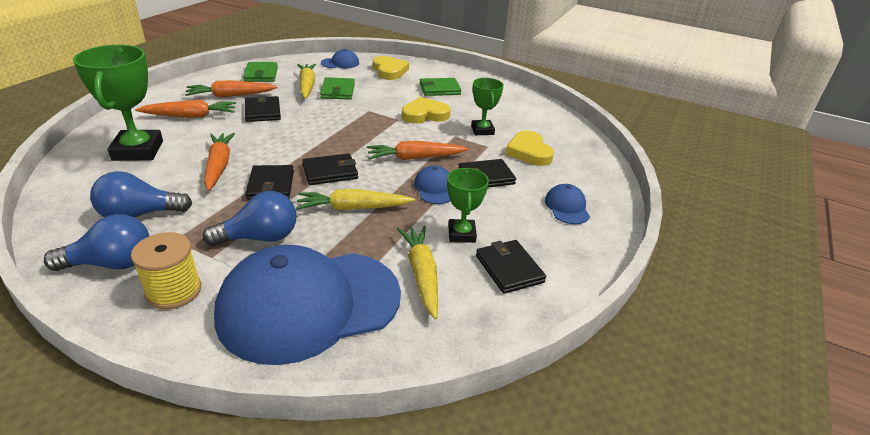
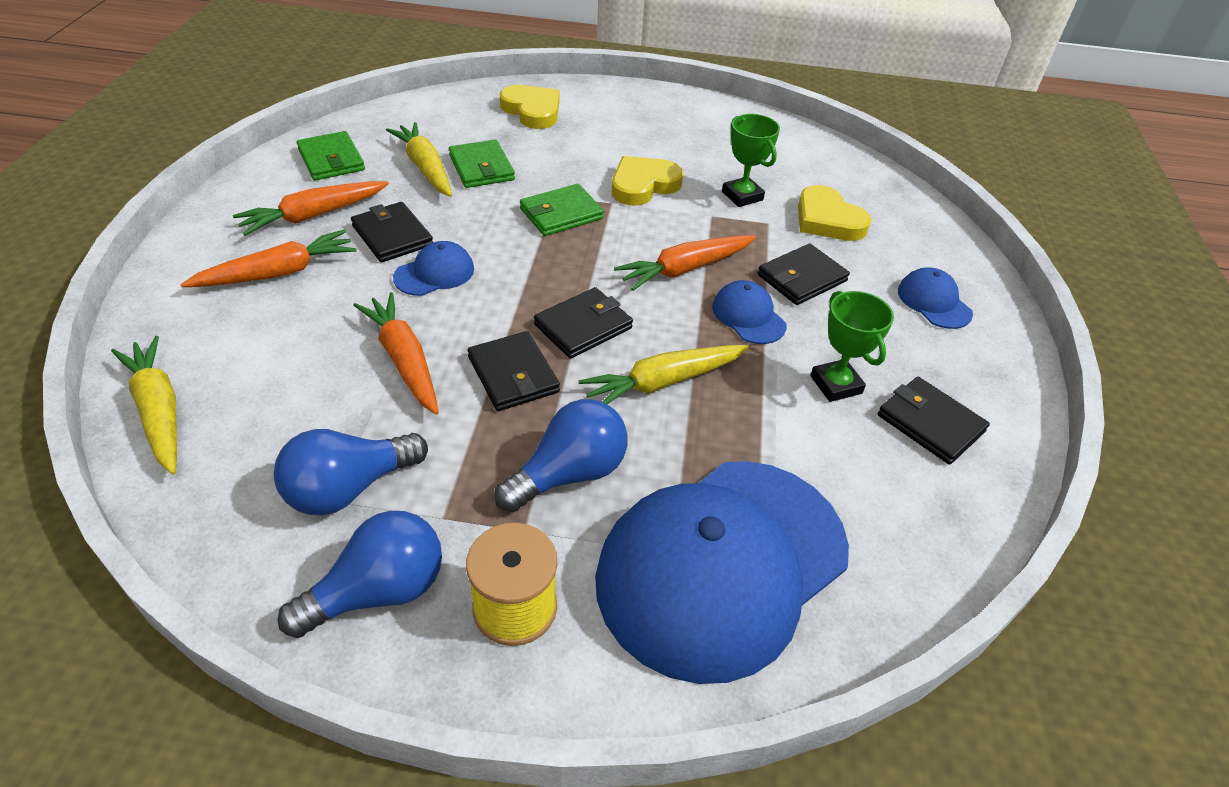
camera: 20 degrees left, 10 degrees up
green trophy [73,45,163,161] -> none
blue cap [321,49,359,68] -> blue cap moved to [393,241,474,296]
yellow carrot [397,225,438,319] -> yellow carrot moved to [111,336,177,475]
green wallet [420,78,461,96] -> green wallet moved to [520,184,604,236]

